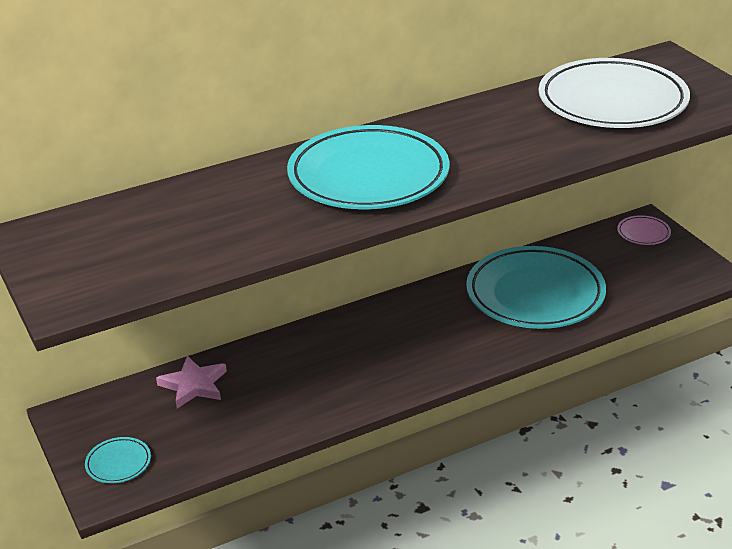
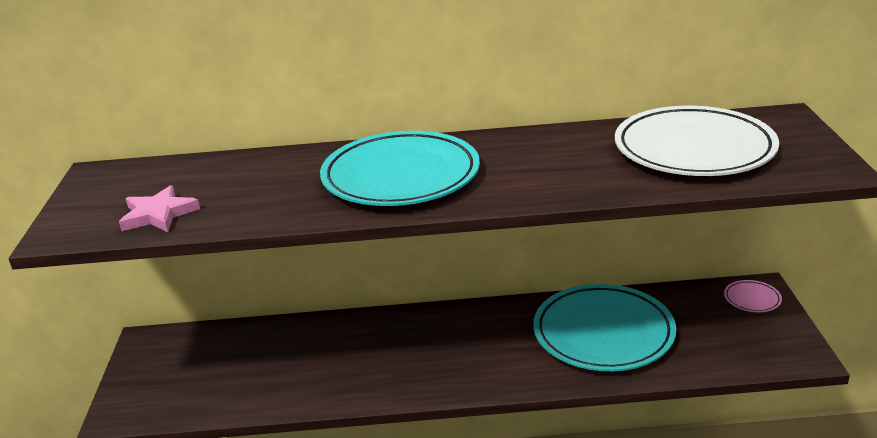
camera: 25 degrees right, 5 degrees down
turquoise plate [85,437,151,483] -> none
pink star [156,356,227,409] -> pink star moved to [119,185,200,232]

